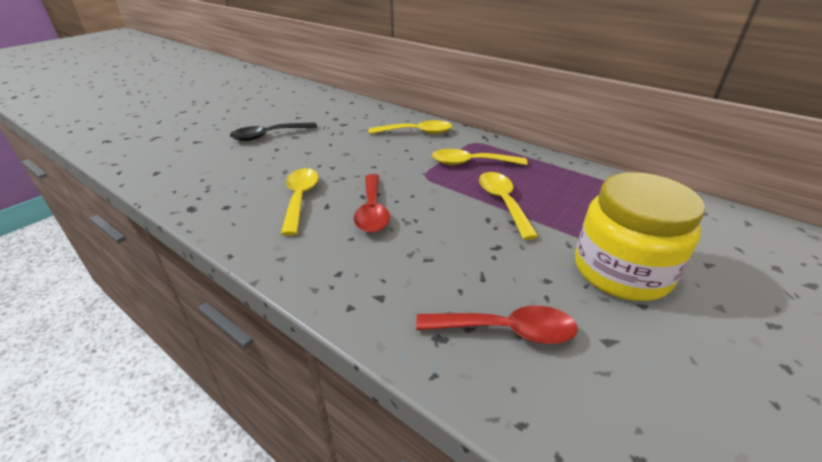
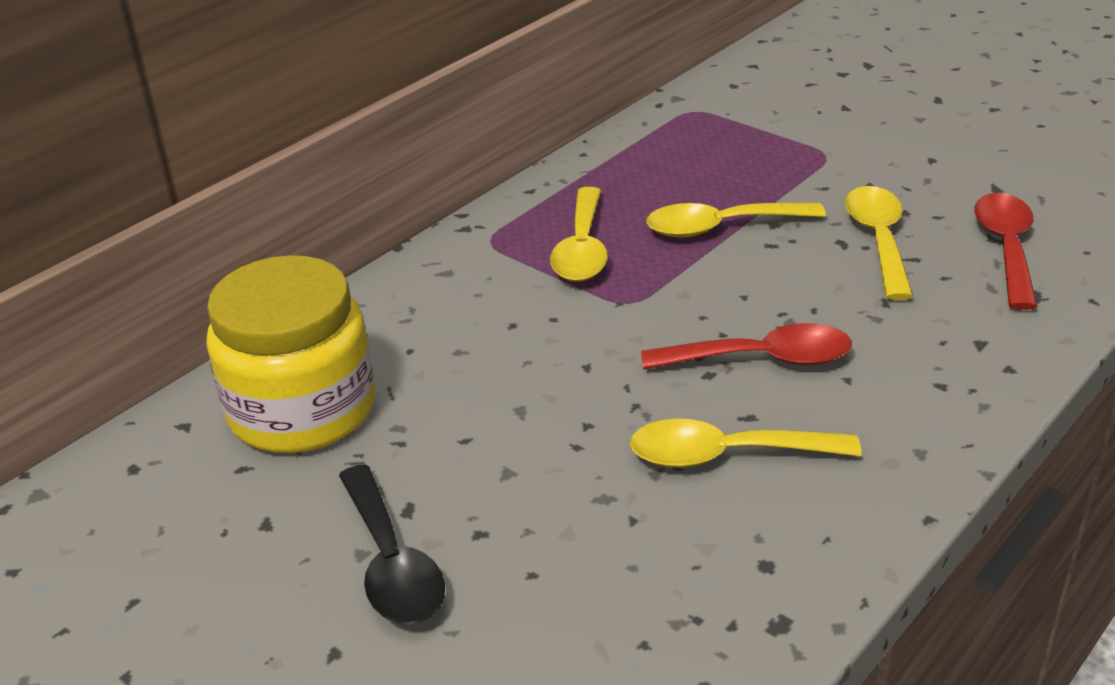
camera: 85 degrees left, 0 degrees up
yellow spoon [369,120,452,134] -> yellow spoon moved to [845,186,913,300]
yellow jar [575,172,705,301] -> yellow jar moved to [206,255,375,453]

